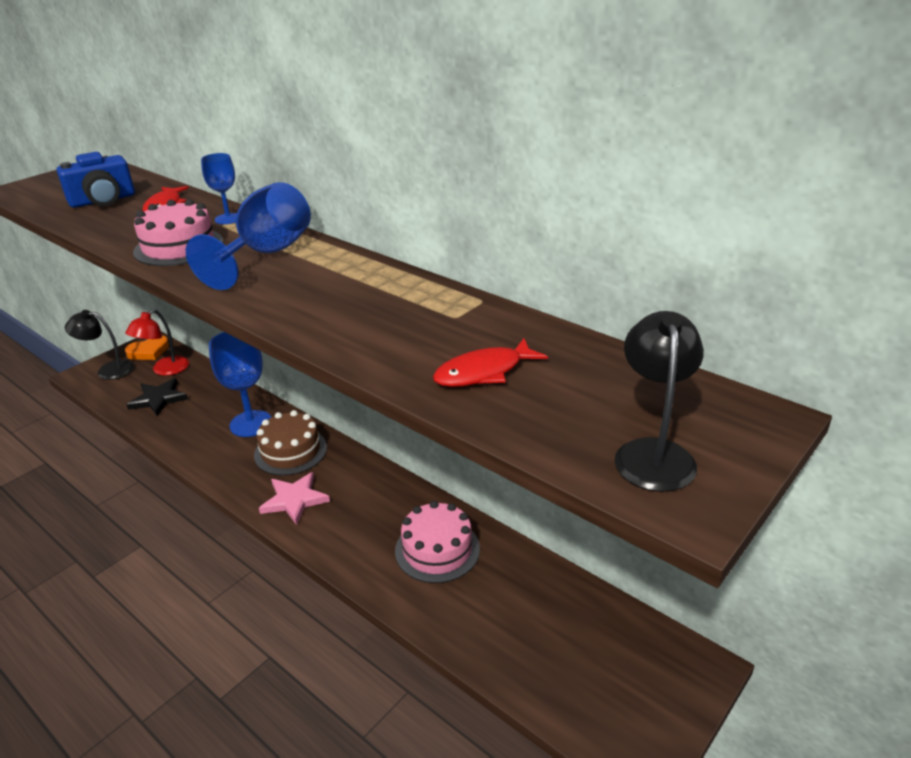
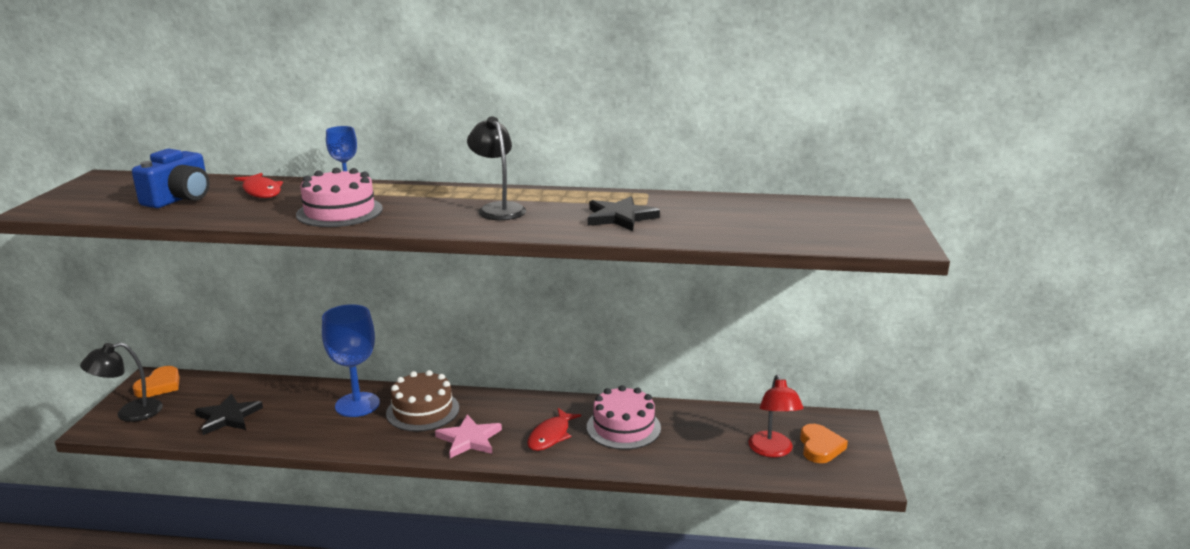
camera: 35 degrees left, 10 degrees down
red lamp [125,309,189,376] -> red lamp moved to [748,374,803,458]
blue goblet [186,182,311,290] -> none
red fish [433,338,548,387] -> red fish moved to [527,408,581,451]
black lamp [615,311,704,492] -> black lamp moved to [467,117,526,220]
none -> black star [588,197,660,231]
none -> orange heart [800,424,848,463]

